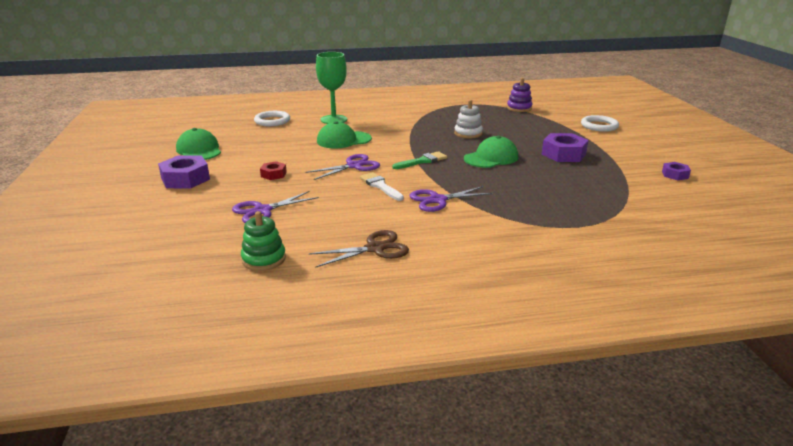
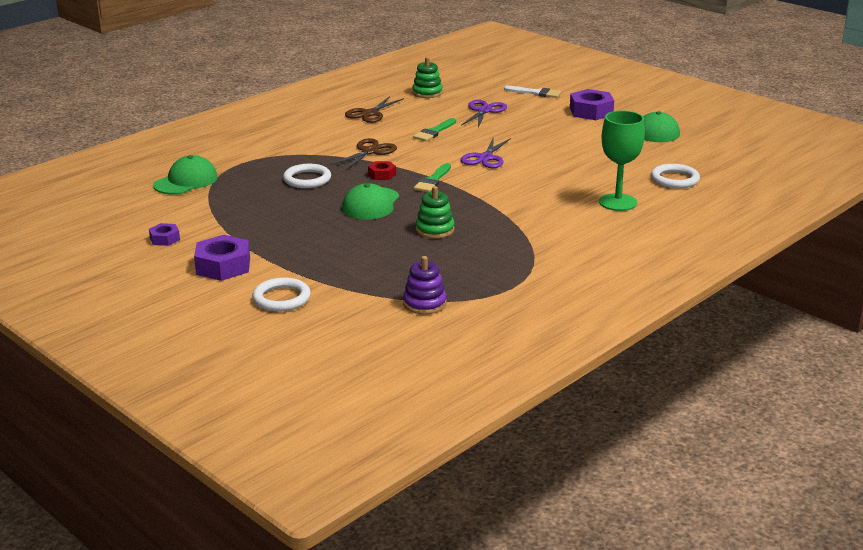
camera: 145 degrees right, 0 degrees up
red nut [260,161,287,180] -> red nut moved to [368,161,396,180]
green cap [317,121,372,149] -> green cap moved to [153,155,218,194]
white brush [360,172,404,201] -> white brush moved to [504,86,561,98]
purple scissors [409,186,493,212] -> brown scissors [330,138,397,171]
white stacking toy [454,100,483,138] -> green stacking toy [416,186,455,239]
purple nut [542,133,588,162] -> purple nut moved to [194,235,250,281]
none -> white ring [283,164,331,188]
none -> green brush [413,118,456,141]

